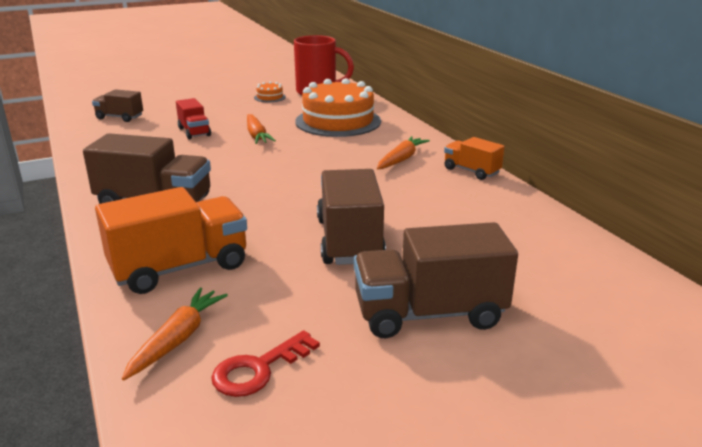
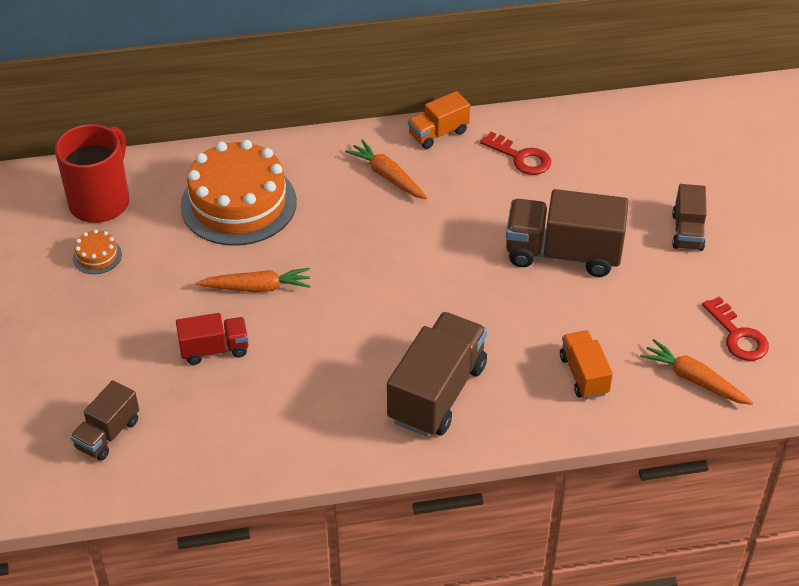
camera: 75 degrees left, 20 degrees up
orange truck [95,187,247,294] -> orange truck [560,330,613,399], size x0.56
brown truck [354,222,518,338] -> brown truck [672,184,707,251], size x0.56
none -> red key [480,132,551,175]

